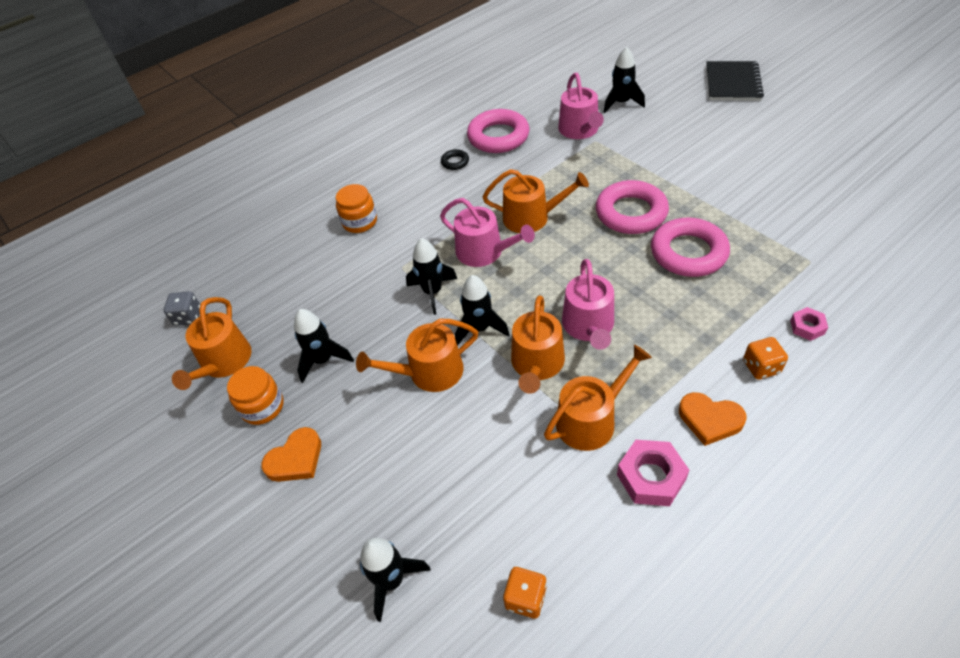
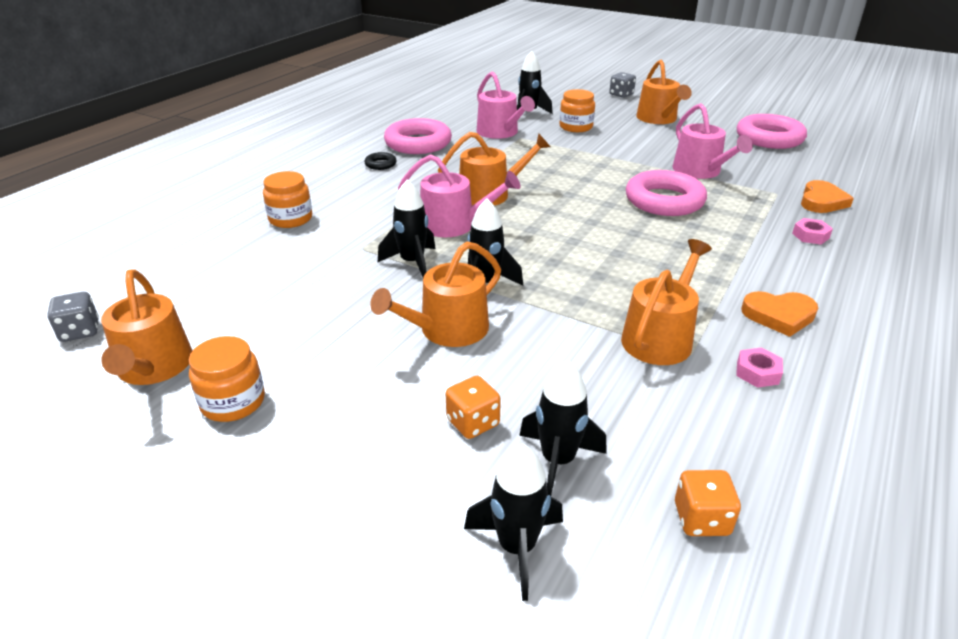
camera: 25 degrees left, 15 degrees down
orange heart [262,427,321,482] -> orange heart moved to [801,180,854,213]
black rocket [294,309,354,383] -> black rocket moved to [519,361,607,496]
orange watering can [511,295,565,394] -> orange watering can moved to [636,60,692,124]
pink watering can [562,259,614,350] -> pink watering can moved to [673,103,753,179]
pink ring [596,180,669,234] -> pink ring moved to [737,114,807,149]
pink nut [617,440,689,506] -> pink nut [736,348,783,388], size x0.58
black notebook [706,61,764,101] -> grey dice [609,72,636,98]
orange dice [743,337,788,380] -> orange dice moved to [446,376,501,439]
none -> orange jar [559,89,595,132]

